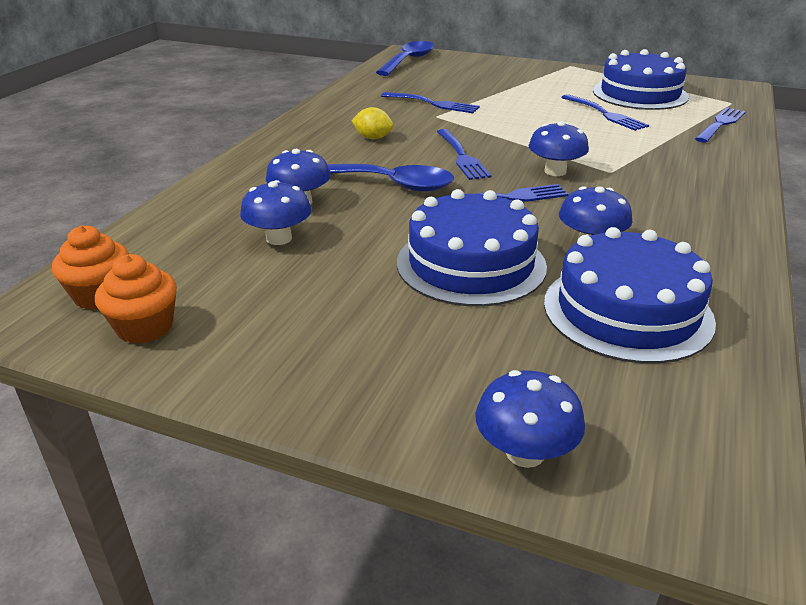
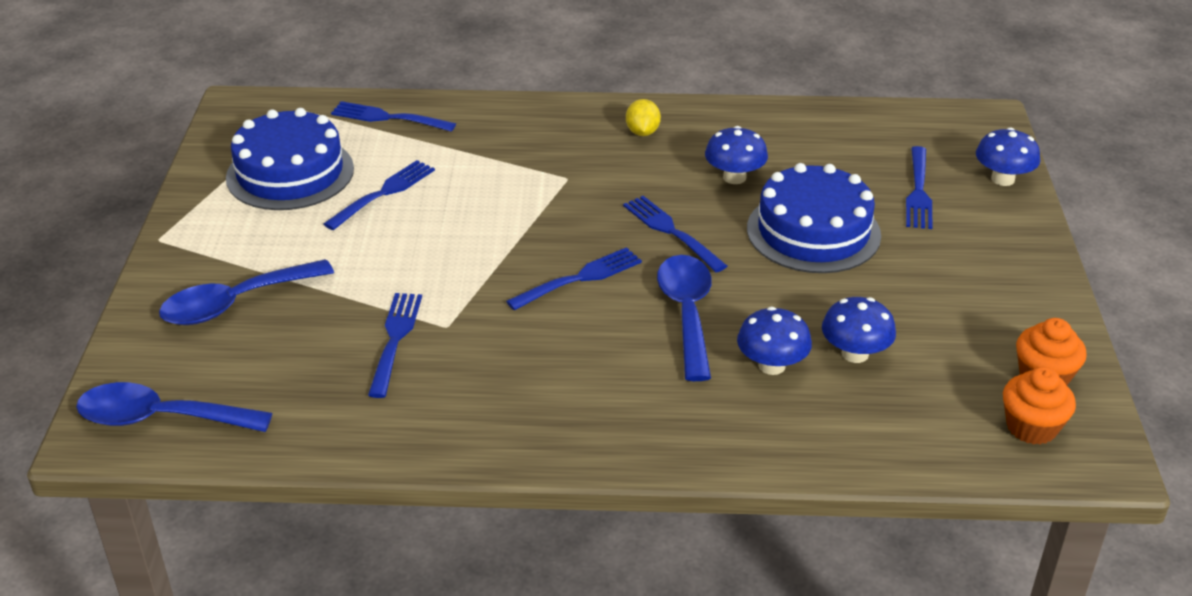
camera: 110 degrees left, 5 degrees up
yellow lemon [352,107,393,139] -> yellow lemon moved to [626,99,661,136]
blue mushroom [528,121,589,176] -> none
blue cake [544,227,716,364] -> none
none -> blue spoon [159,259,334,325]
none -> blue fork [906,146,933,229]

